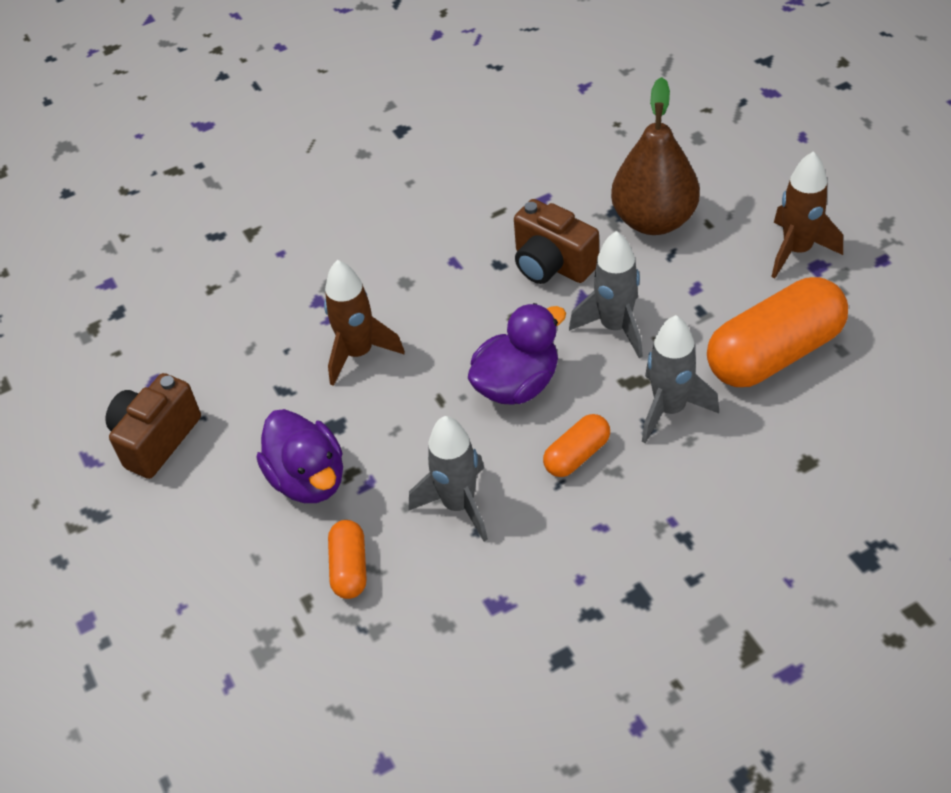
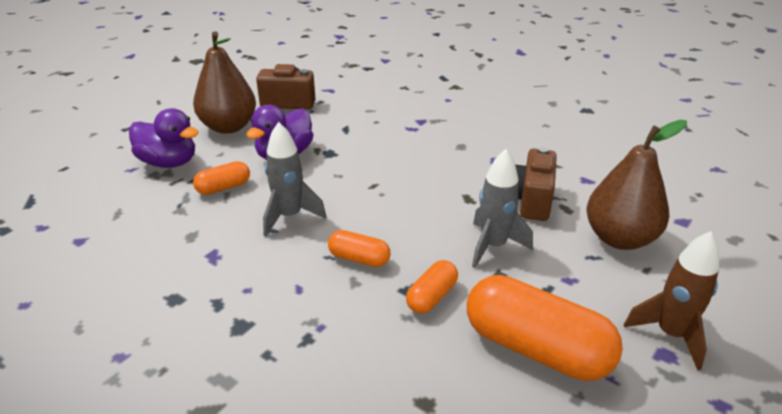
camera: 60 degrees right, 15 degrees down
brown rocket [324,260,405,386] -> none
purple duck [468,303,566,405] -> purple duck moved to [129,108,199,168]
grey rocket [642,315,719,443] -> orange capsule [406,260,458,314]
none -> brown pear [193,31,256,134]

